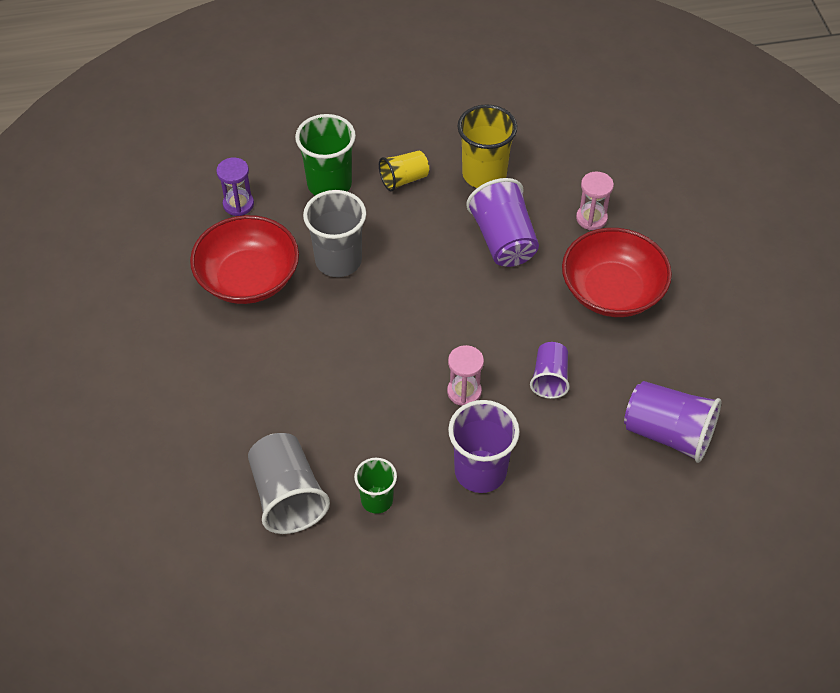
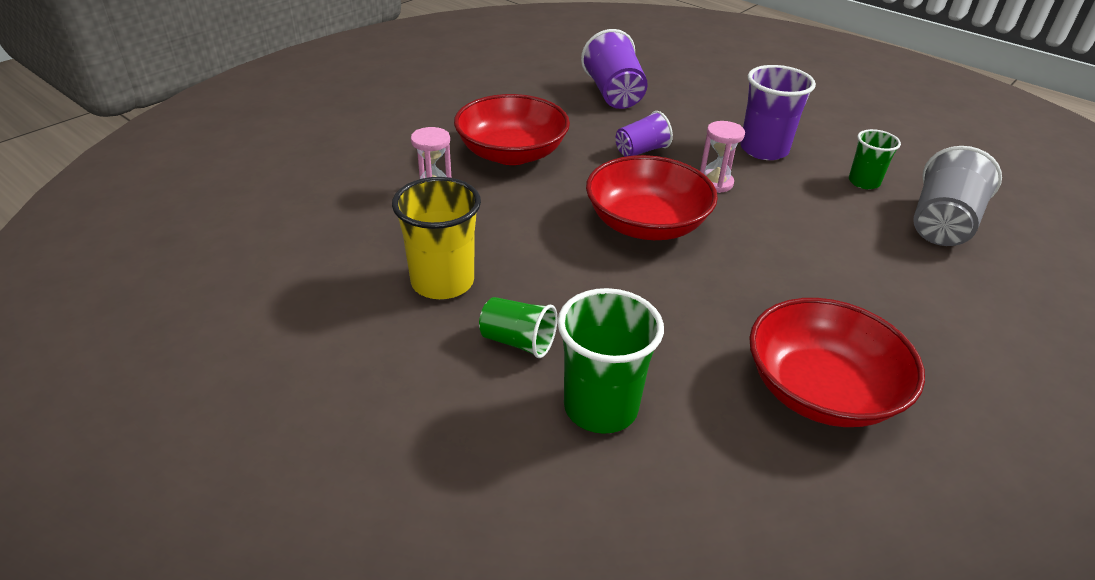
camera: 130 degrees left, 15 degrees down
purple hourglass [216,158,254,216] -> none
grey cup [303,190,366,277] -> none
yellow cup [379,151,429,192] -> green cup [479,297,557,358]
purple cup [466,178,539,267] -> none
none -> red bowl [586,155,718,240]

